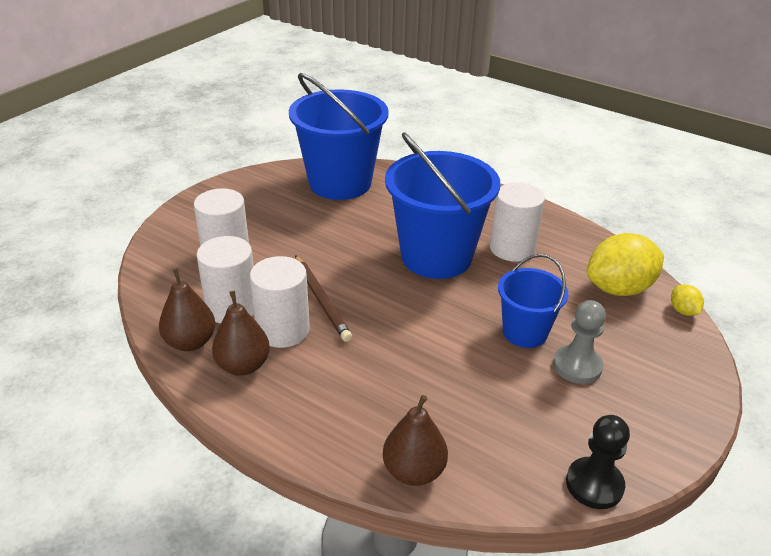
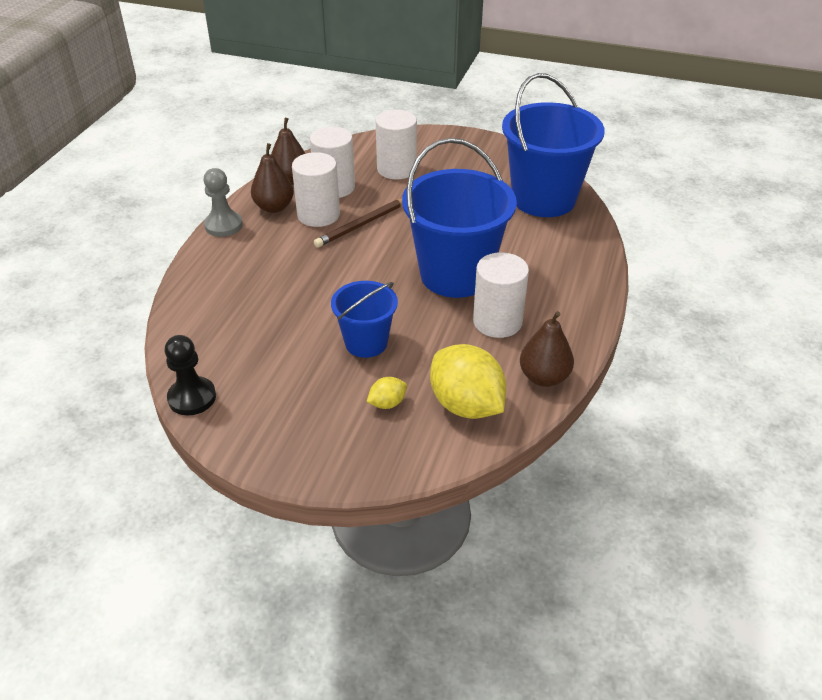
camera: 75 degrees right, 5 degrees up
brown pear [383,395,448,486] -> brown pear moved to [520,311,574,387]
grey pawn [553,300,606,384] -> grey pawn moved to [204,168,243,237]
yellow lemon [671,284,704,316] -> yellow lemon moved to [367,377,407,409]

